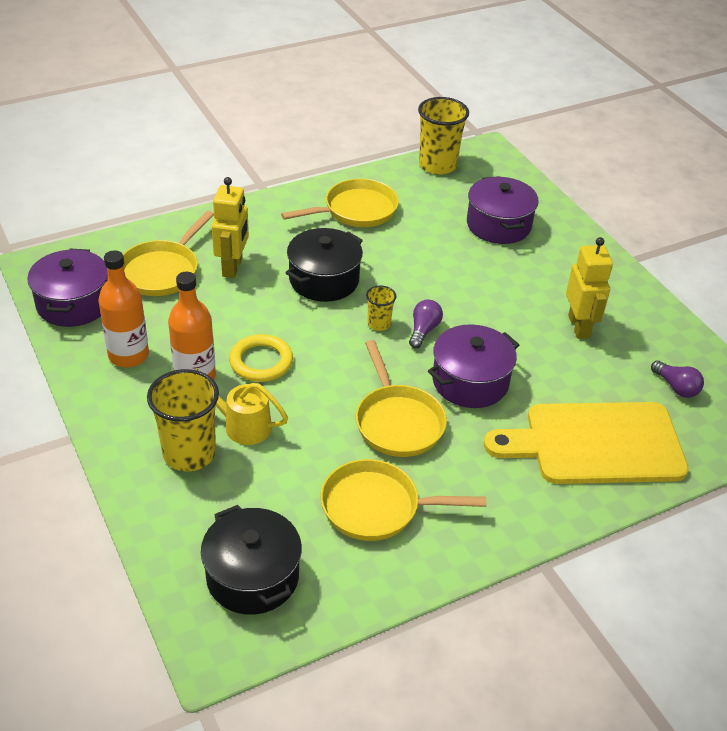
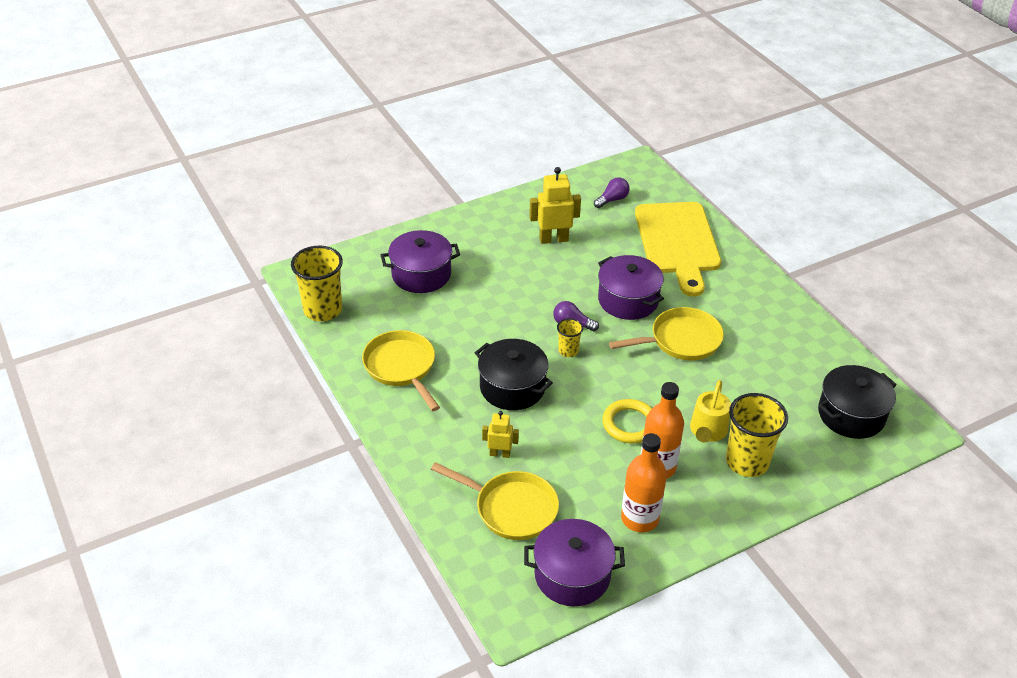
camera: 90 degrees left, 0 degrees up
yellow robot [212,177,249,278] -> yellow robot [482,411,519,458], size x0.59
yellow pan [321,459,486,541] -> none

